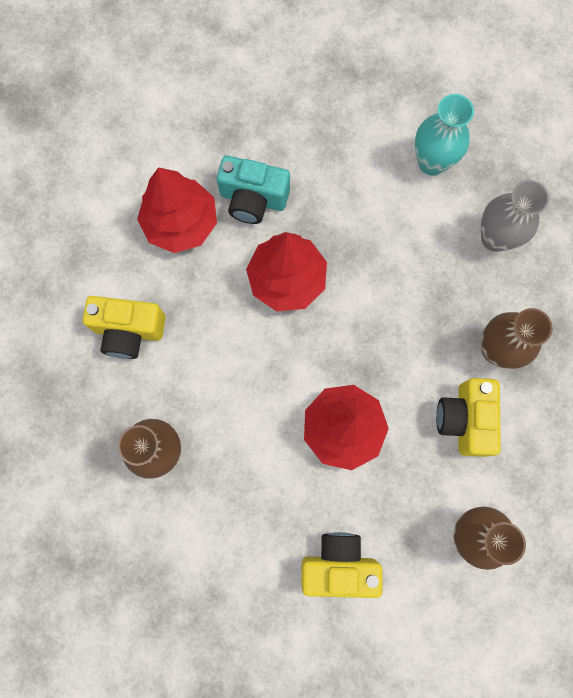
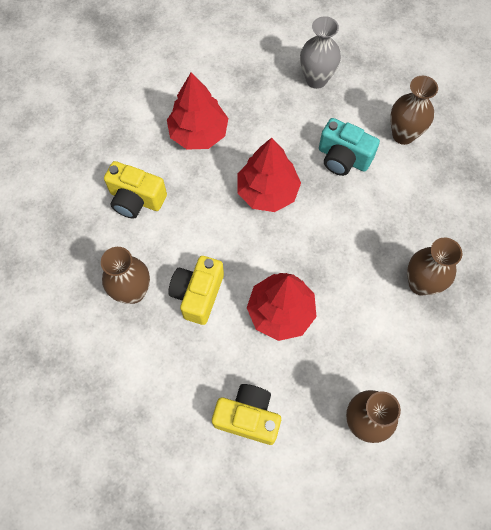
camera: 15 degrees right, 10 degrees down
turquoise camera [217,155,290,224] -> turquoise camera moved to [319,118,380,176]
turquoise vase [415,94,474,175] -> brown vase [390,76,438,145]
yellow camera [436,378,501,457] -> yellow camera moved to [168,256,224,325]
grey vase [481,180,549,252] -> grey vase moved to [300,16,341,89]

